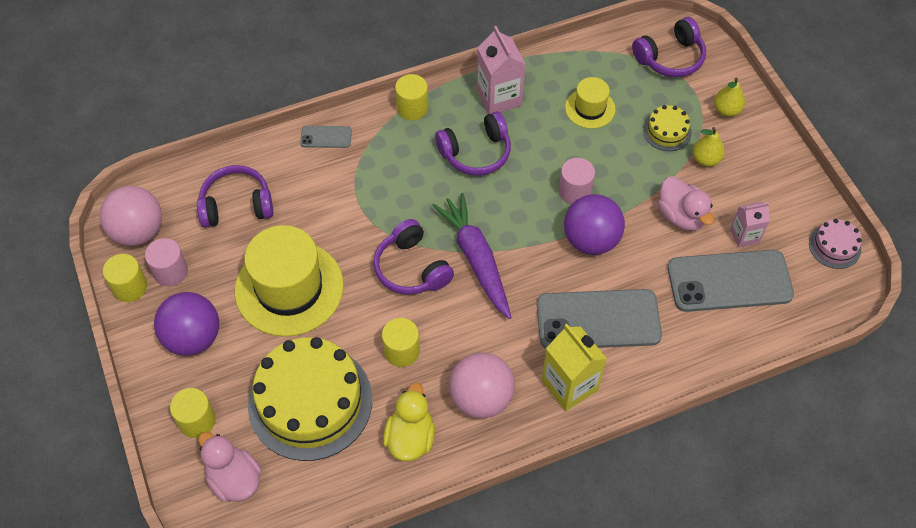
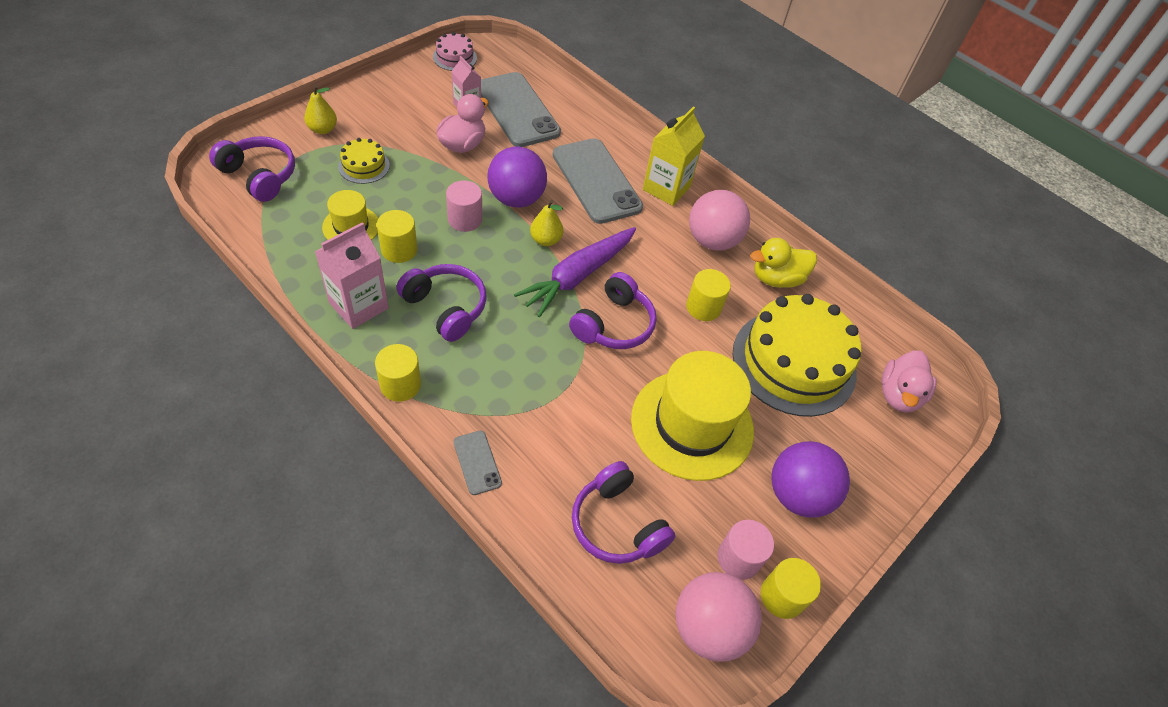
camera: 120 degrees left, 5 degrees down
yellow cylinder [170,388,216,438] -> yellow cylinder moved to [377,210,417,263]
yellow pear [693,127,725,167] -> yellow pear moved to [530,200,564,246]

